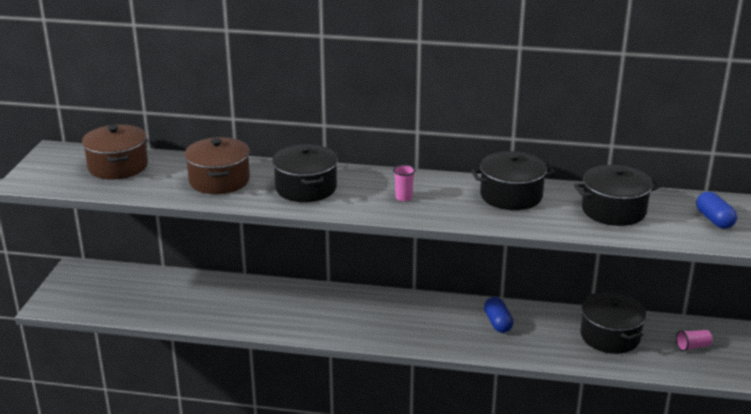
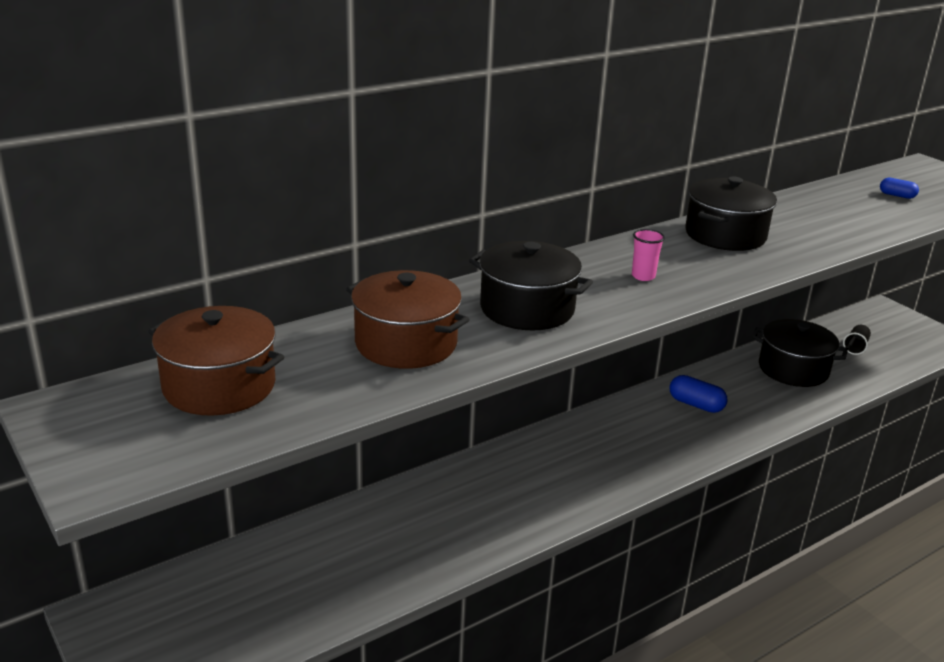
camera: 45 degrees left, 0 degrees up
black pot [574,165,660,226] -> none
pink cup [676,330,712,351] -> black cup [843,325,871,355]
blue capsule [696,192,737,229] -> blue capsule [880,177,919,199], size x0.63

